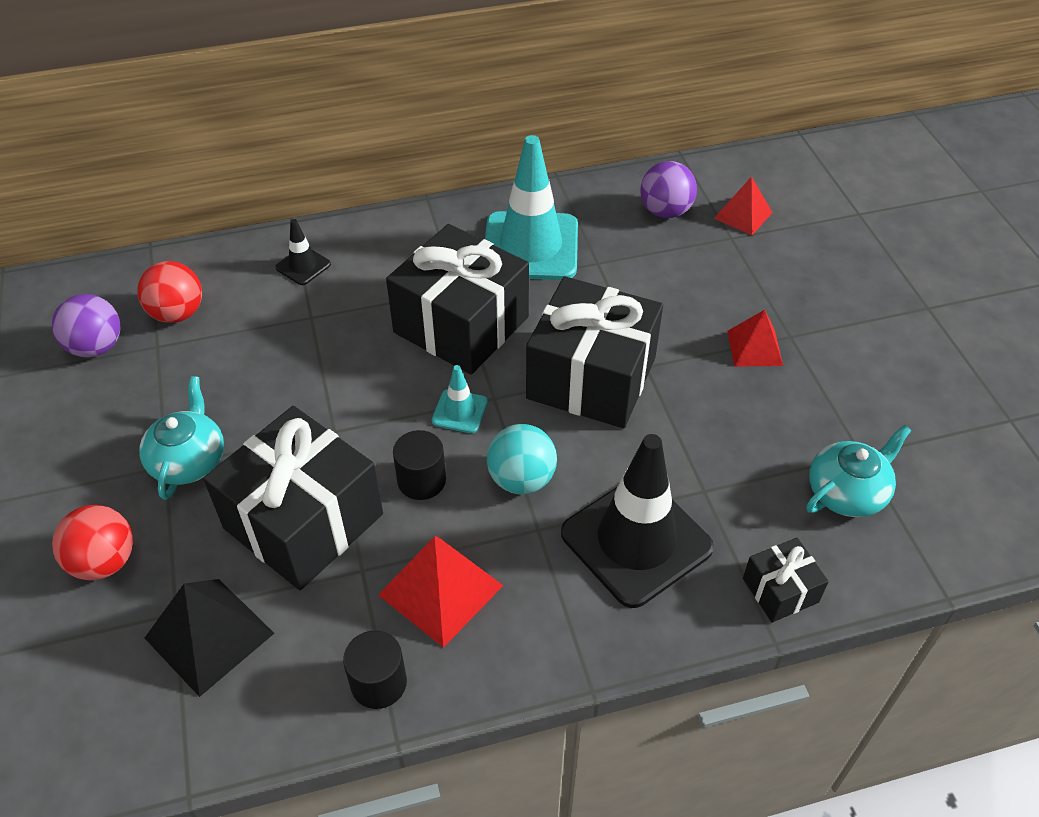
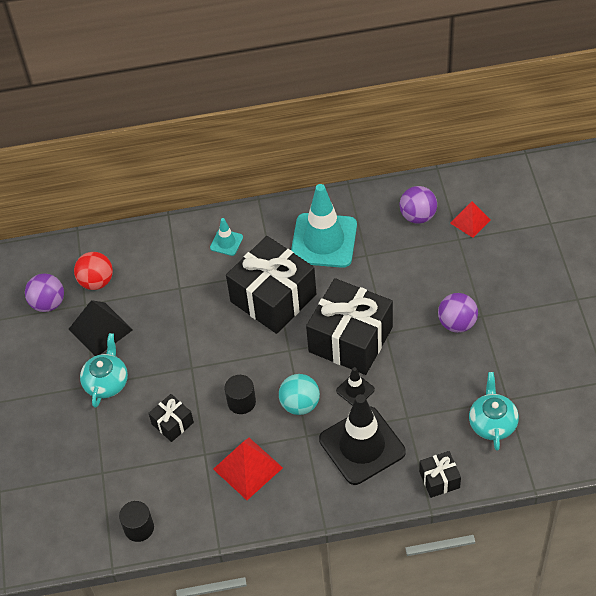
camera: 10 degrees right, 5 degrees up
red ball [52,505,133,580] -> none
black pyramid [145,579,274,697] -> black pyramid moved to [69,300,132,356]
black gift [203,406,383,590] -> black gift [148,394,194,442], size x0.46
black traffic cone [275,219,331,285] -> black traffic cone moved to [336,367,375,406]
black cylinder [343,631,407,709] -> black cylinder moved to [119,501,154,542]
turquoise traffic cone [432,365,488,433] -> turquoise traffic cone moved to [210,218,243,256]
red pyramid [727,310,783,367] -> purple ball [438,293,478,333]
turquoise teapot [806,425,911,517] -> turquoise teapot turned 60 degrees counterclockwise [469,372,519,451]

